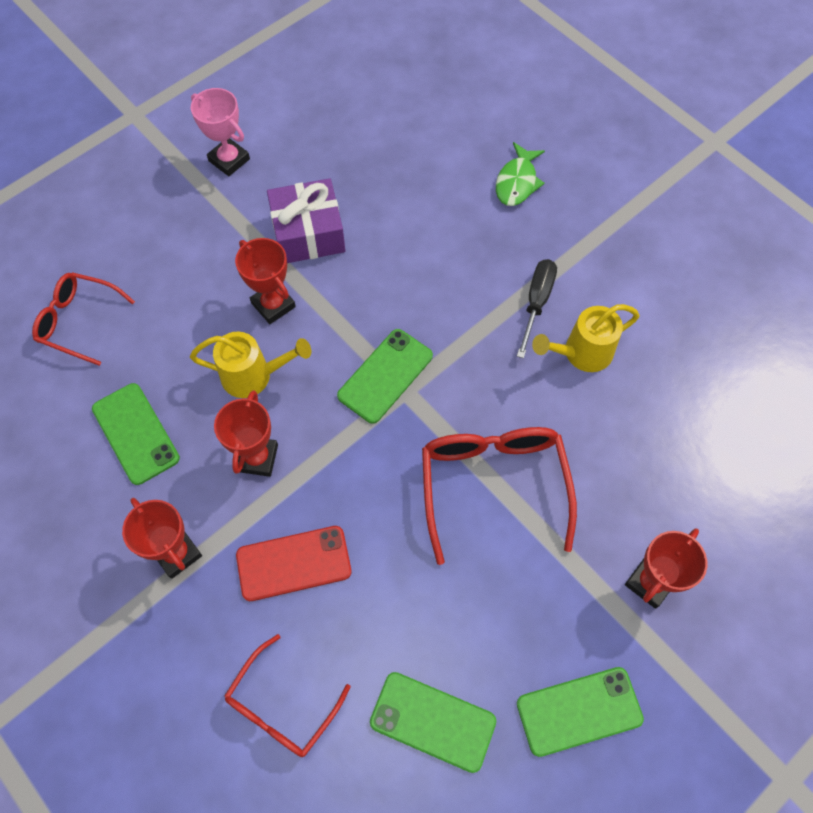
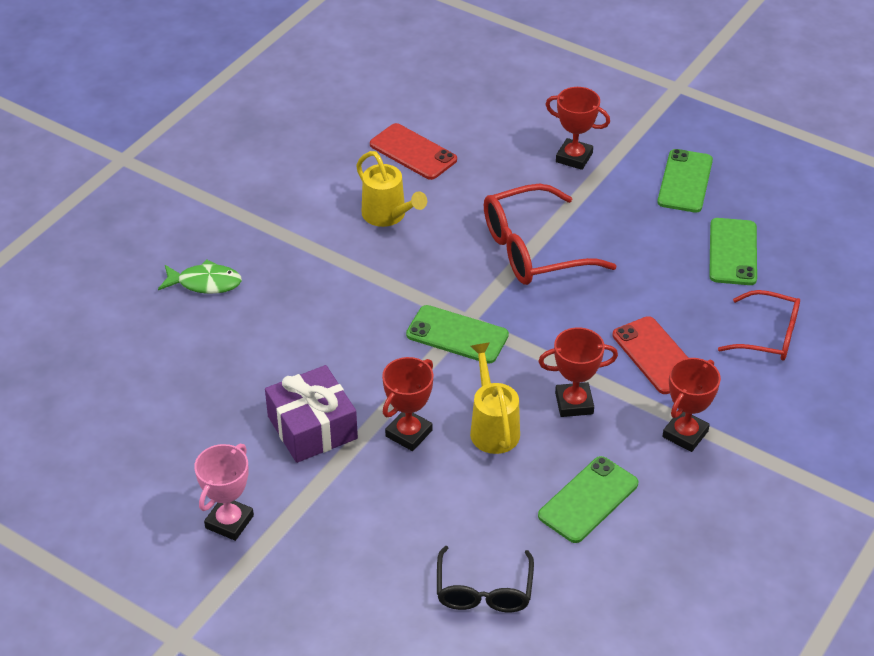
camera: 105 degrees left, 20 degrees down
red glasses [32,272,135,366] -> black glasses [437,546,534,612]
black screwdriver [517,259,557,358] -> none
green phone [517,667,644,757] -> green phone turned 45 degrees clockwise [657,149,713,213]
none -> red phone [370,123,457,180]

